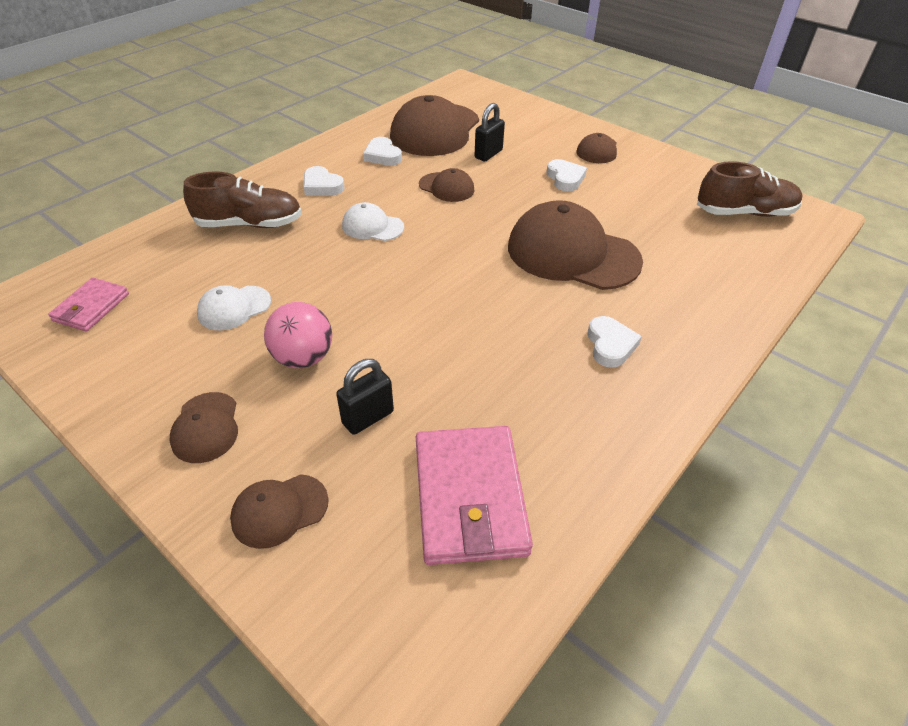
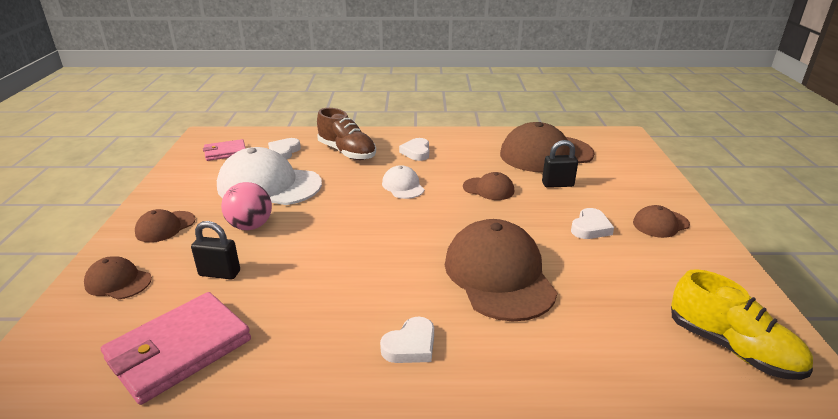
camera: 50 degrees right, 15 degrees down
white cap [197,285,271,330] -> white cap [217,147,322,205], size x2.05
white heart [363,137,402,166] -> white heart moved to [268,138,301,159]
brown cap [419,168,475,202] -> brown cap turned 60 degrees counterclockwise [463,172,514,200]
brown shoe [697,161,803,217] -> yellow shoe [671,269,813,380]

